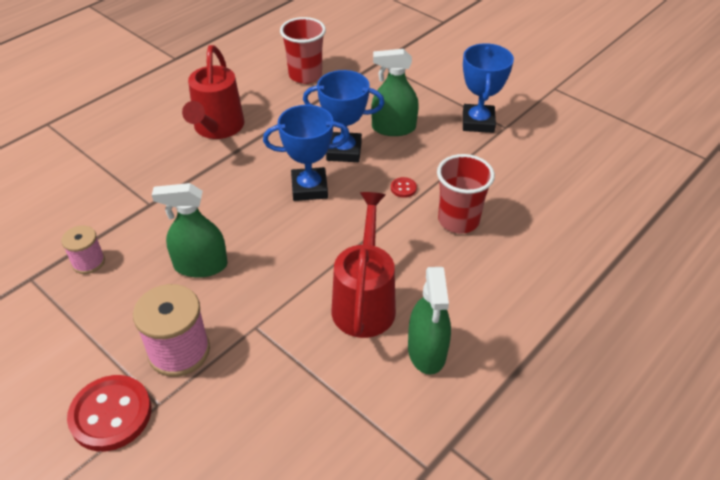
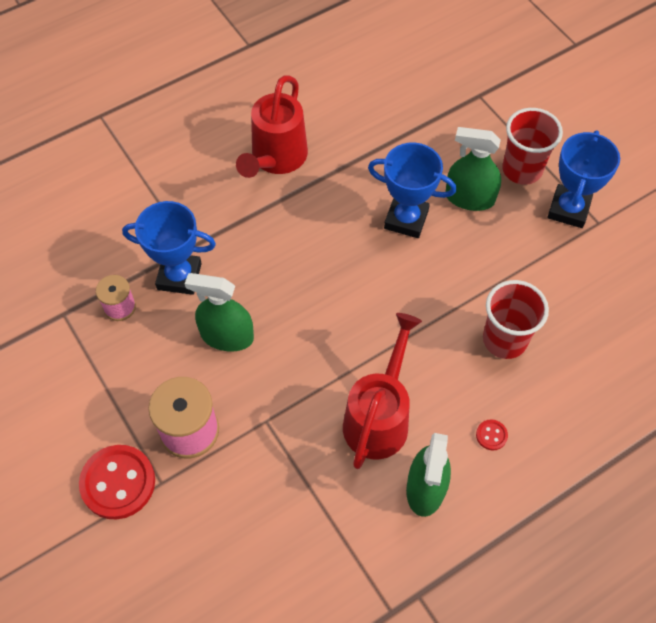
camera: 15 degrees right, 15 degrees up
blue trophy [263,105,350,201] -> blue trophy moved to [122,201,216,295]
red cup [280,17,326,84] -> red cup moved to [502,108,563,185]
red button [391,177,417,198] -> red button moved to [476,420,508,450]

